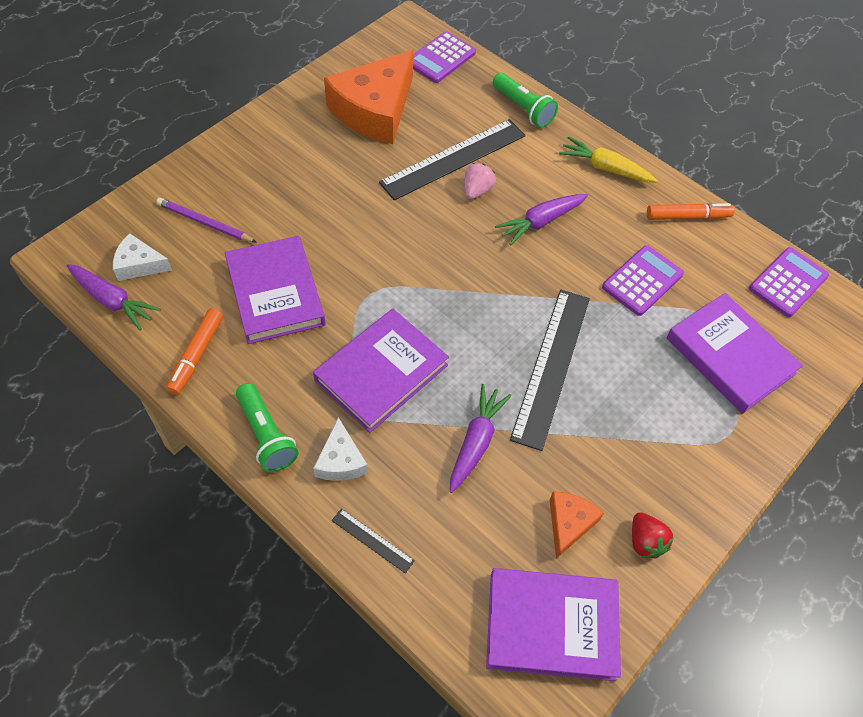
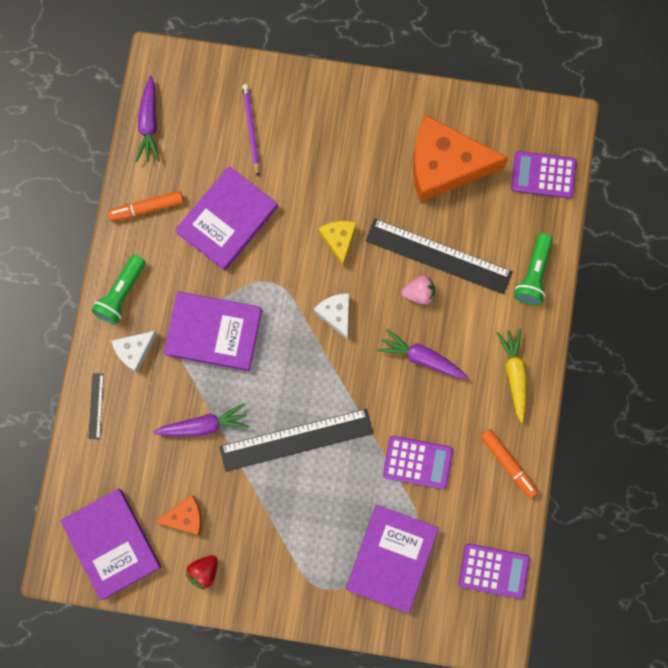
camera: 60 degrees right, 20 degrees up
white cheese [113,233,172,281] -> white cheese moved to [314,293,349,340]
none -> yellow cheese [318,221,356,267]

